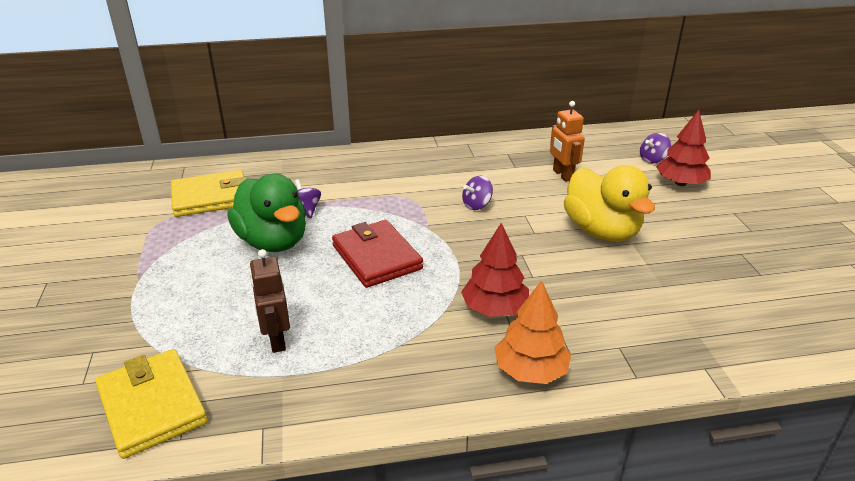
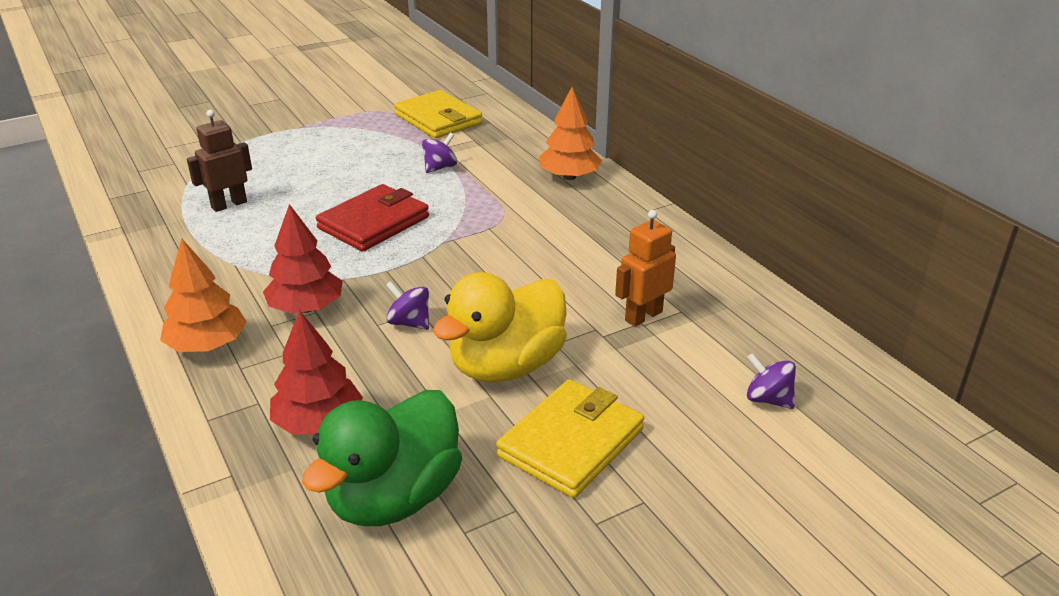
camera: 70 degrees right, 0 degrees up
yellow wallet [95,349,208,459] -> yellow wallet moved to [496,379,644,498]
green duck [227,174,306,252] -> green duck moved to [302,390,462,526]
purple spinning top [462,175,493,210] -> purple spinning top moved to [386,281,429,330]
red tree [656,110,711,186] -> red tree moved to [270,310,363,434]
none -> orange tree [539,87,602,180]

